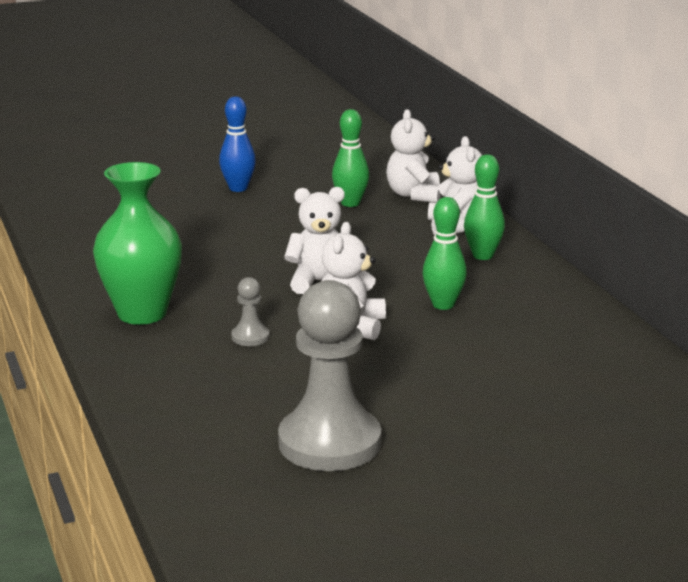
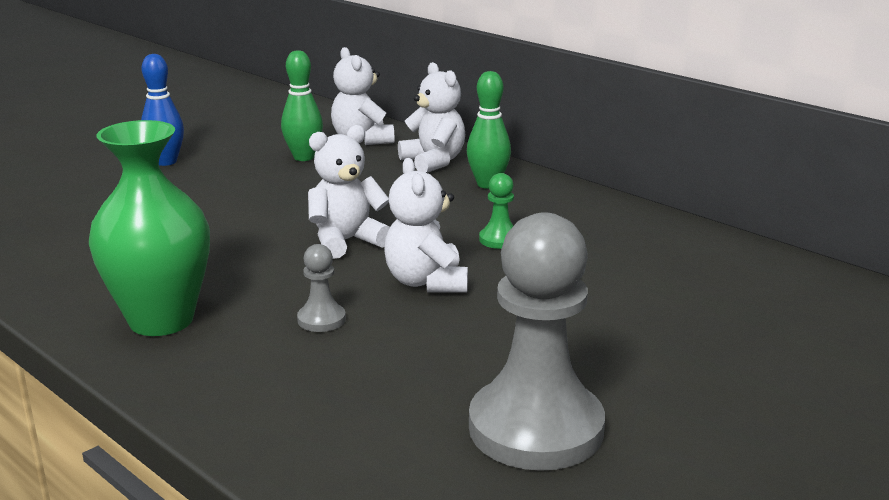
camera: 25 degrees left, 0 degrees up
green bowling pin [422,197,467,310] -> green pawn [479,173,514,249]

